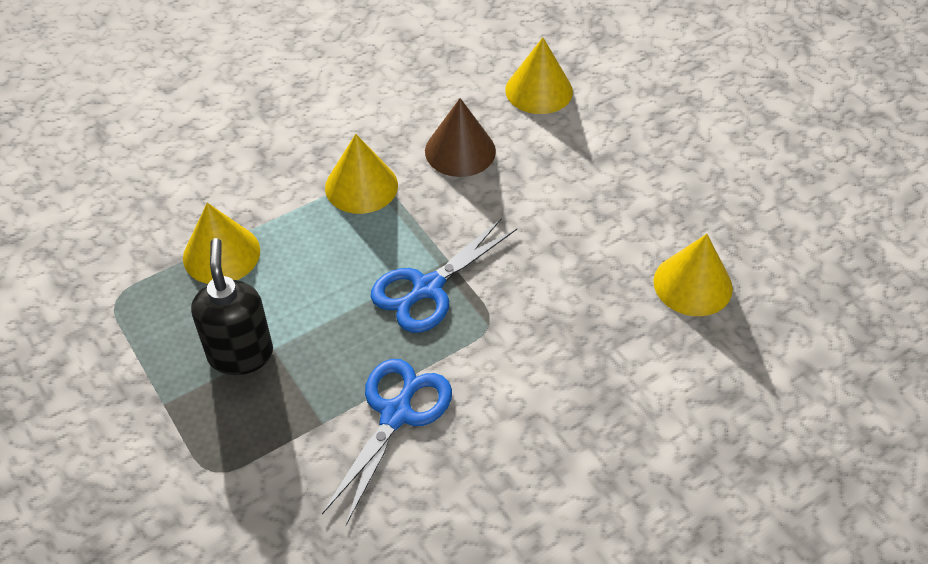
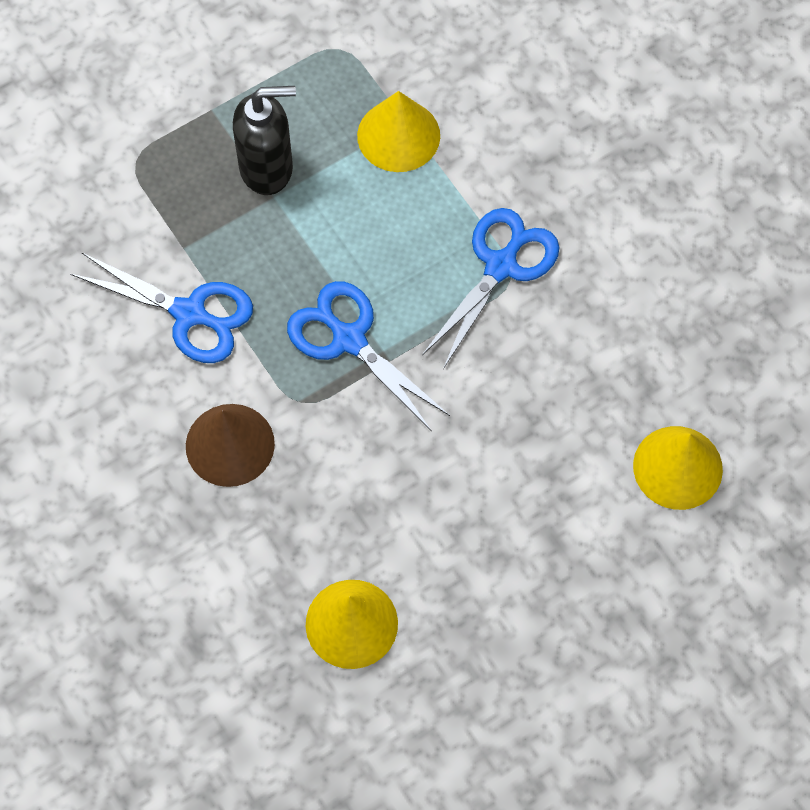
camera: 90 degrees right, 15 degrees up
yellow cone [325,134,398,214] -> blue scissors [422,208,560,369]
brown cone [425,98,496,177] -> brown cone moved to [186,404,275,487]

